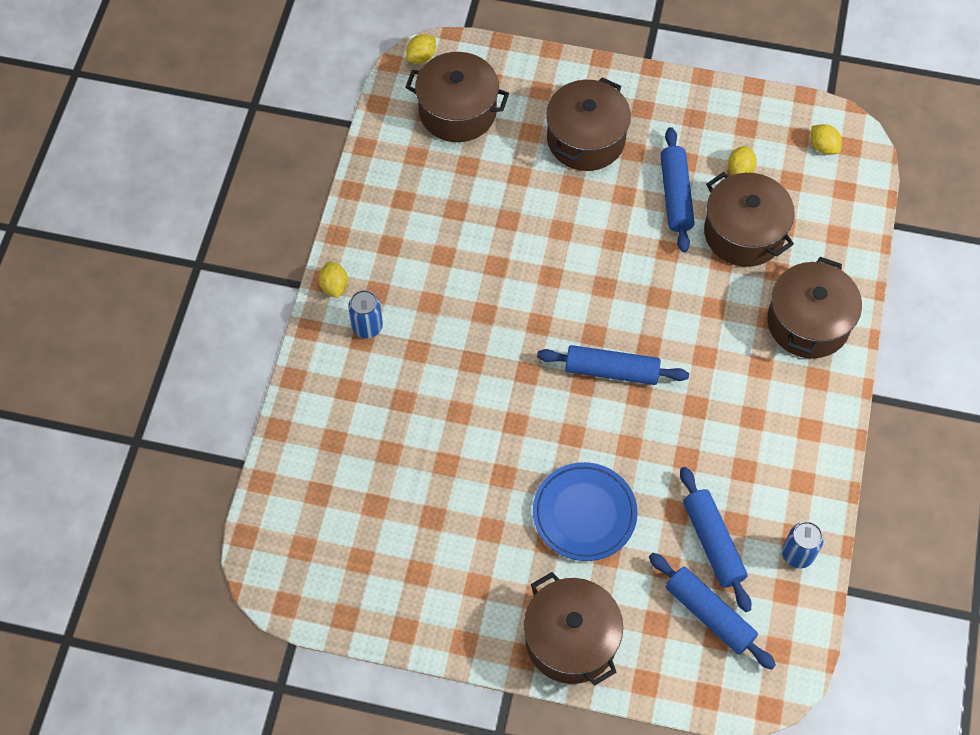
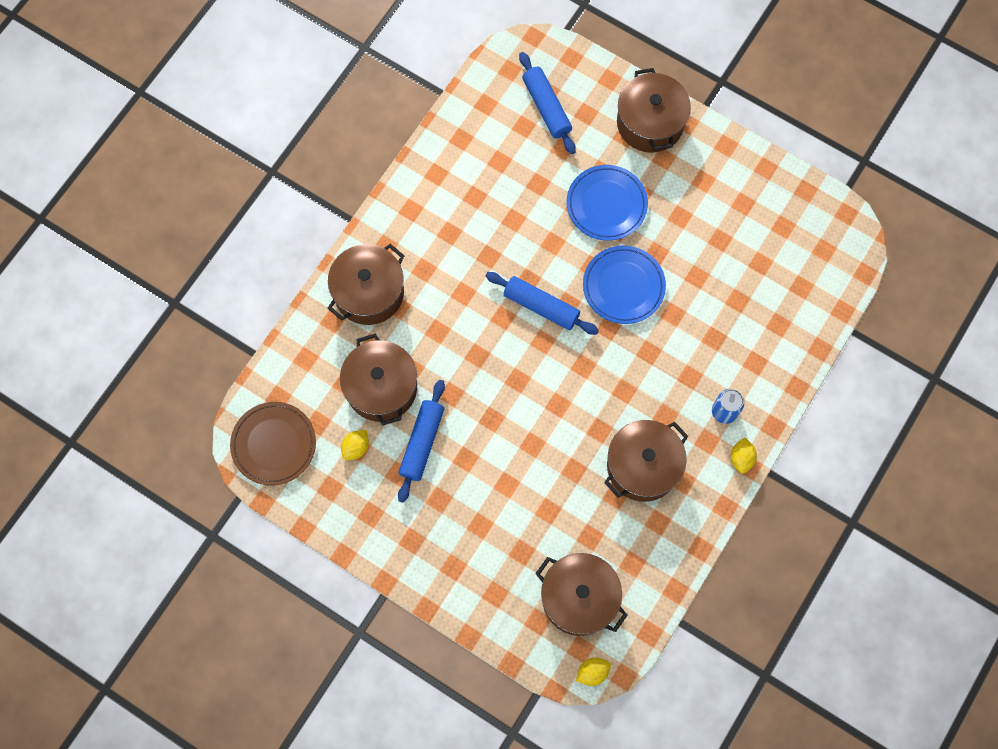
camera: 160 degrees left, 10 degrees up
brown pot [546,77,631,171] -> brown pot moved to [604,420,688,502]
blue rolling pin [680,467,751,612] -> none
blue can [782,521,824,568] -> none
yellow lemon [811,124,842,155] -> brown plate [230,402,316,486]
none -> blue plate [583,246,666,324]

